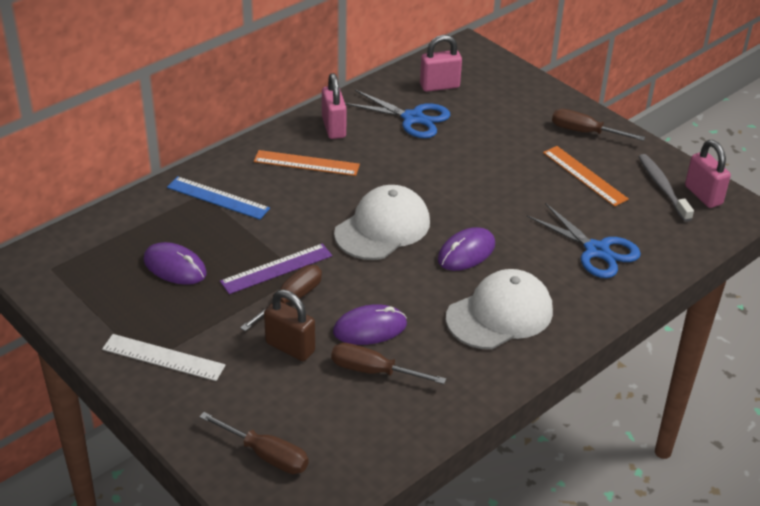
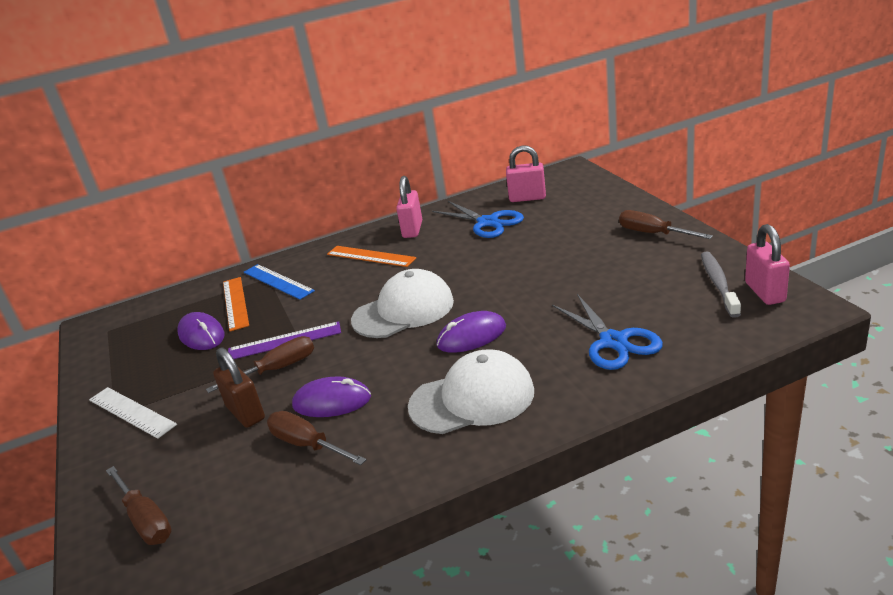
camera: 25 degrees right, 10 degrees down
orange ruler [543,146,629,207] -> orange ruler moved to [223,277,249,331]

